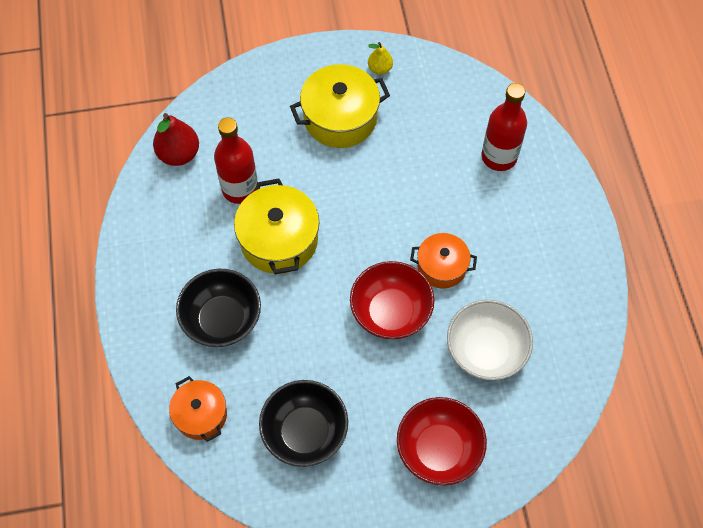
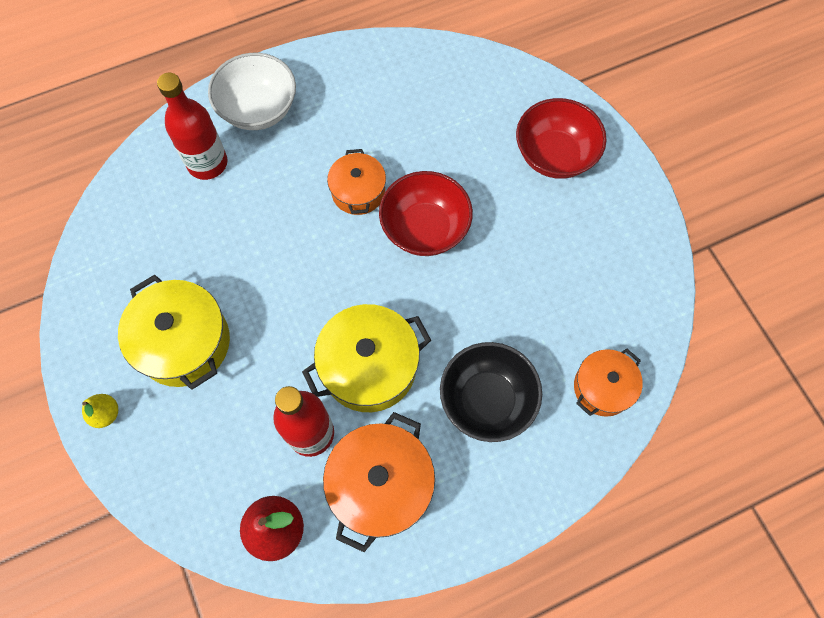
camera: 105 degrees left, 5 degrees up
black bowl [259,380,348,467] -> none
yellow pear [368,42,393,75] -> yellow pear moved to [82,394,118,428]
white bowl [447,300,533,381] -> white bowl moved to [208,53,296,130]
none -> orange pot [323,412,435,552]

